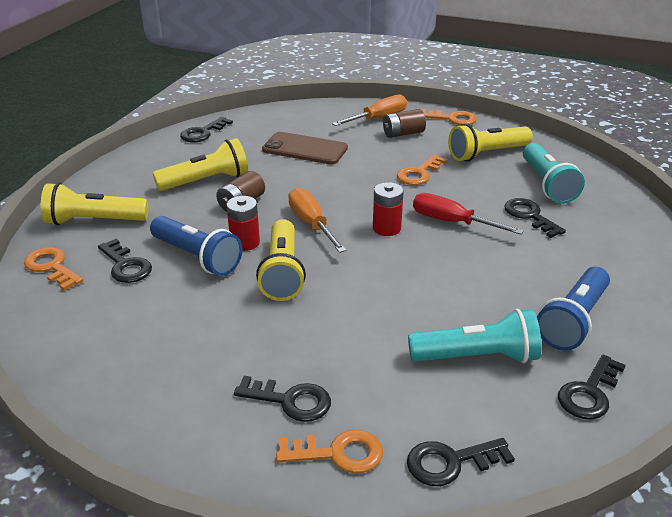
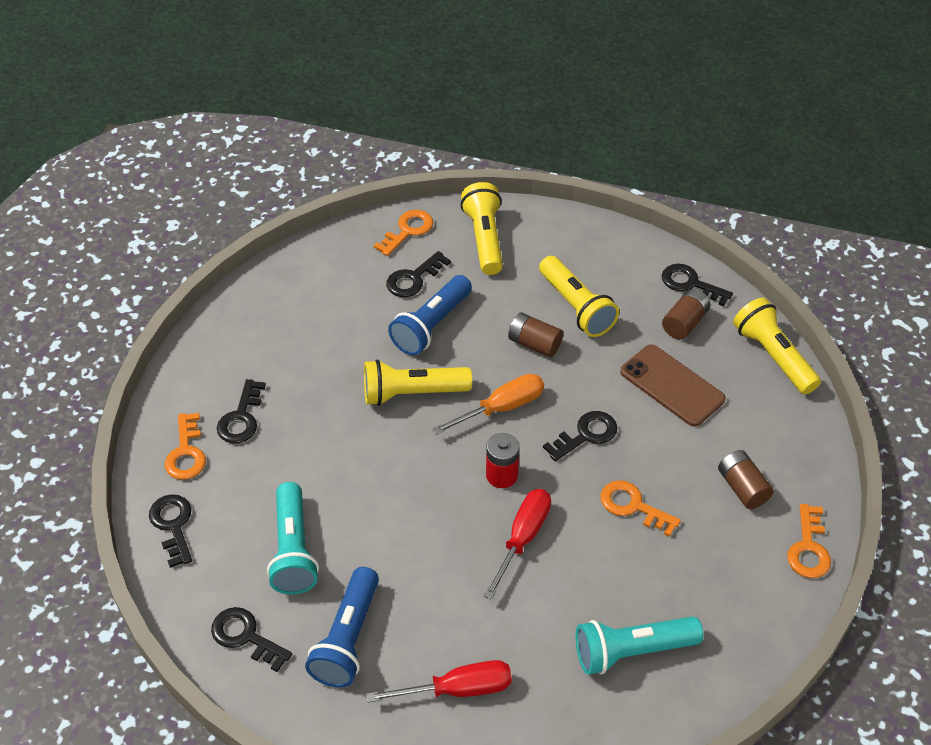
camera: 85 degrees right, 15 degrees up
red battery [227,196,260,251] -> none
brown phone [262,132,348,165] -> brown phone turned 60 degrees counterclockwise [620,344,726,427]
orange screwdriver [332,94,407,126] -> none
yellow flashlight [448,124,533,162] -> yellow flashlight moved to [733,298,821,394]
black key [504,198,566,238] -> black key moved to [543,411,618,461]
blue flashlight [537,267,610,351] -> blue flashlight turned 105 degrees counterclockwise [305,567,379,688]
none -> red screwdriver [366,660,512,702]
none -> brown battery [662,289,711,340]

